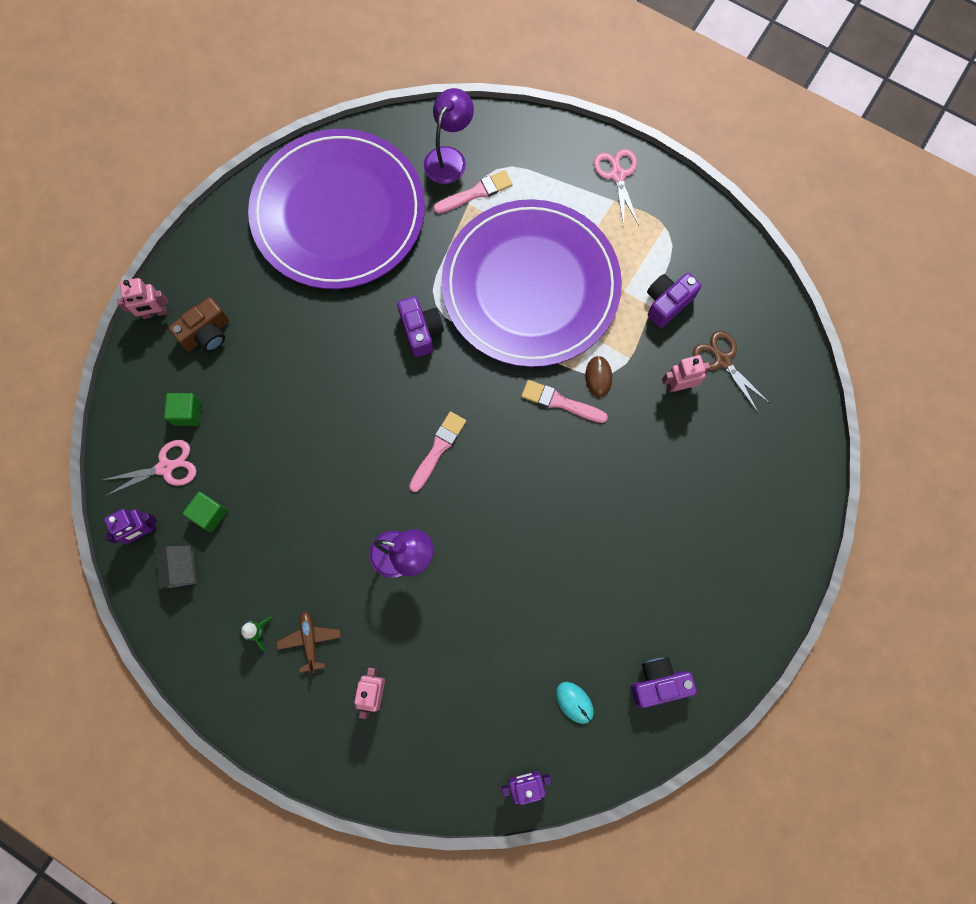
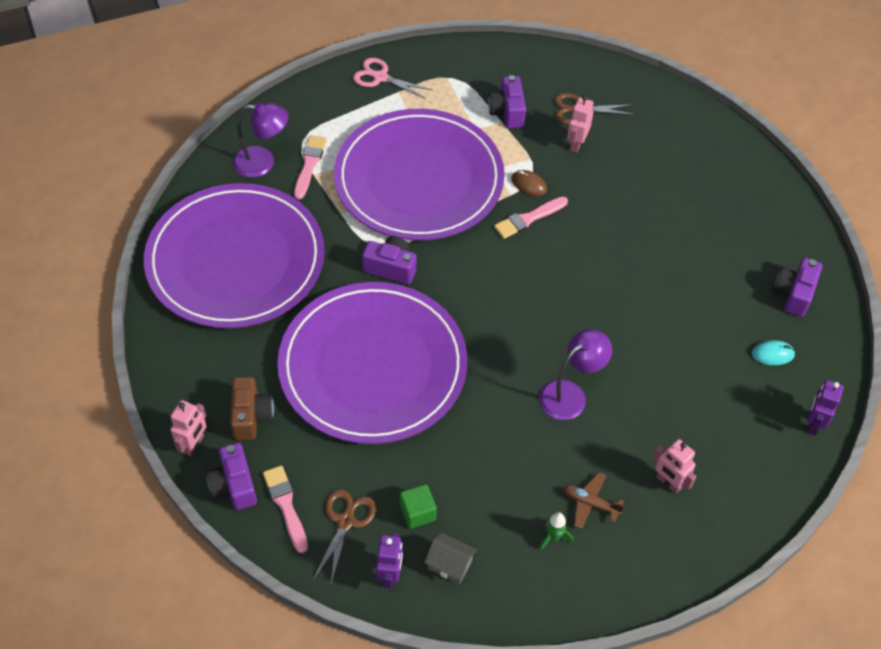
camera: 55 degrees left, 20 degrees down
pink scissors [103,440,196,496] -> brown scissors [313,489,376,584]
green cube [164,393,201,426] -> none
pink brush [409,411,466,492] -> pink brush moved to [263,465,308,553]
purple lamp [424,88,474,184] -> purple lamp turned 120 degrees clockwise [233,102,289,178]
none -> purple camera [206,443,257,510]
none -> purple plate [278,282,467,444]

